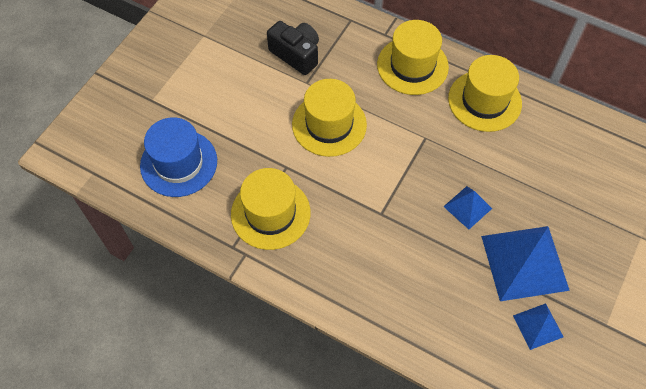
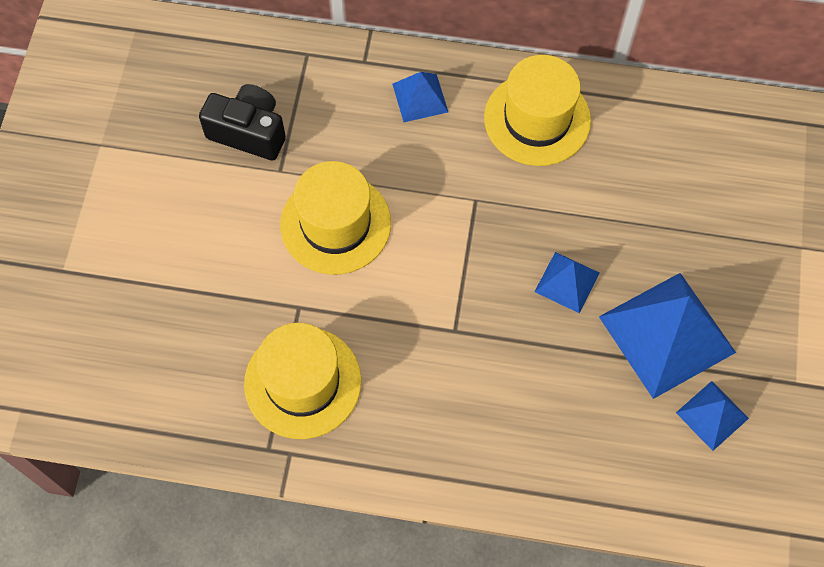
camera: 20 degrees left, 5 degrees up
blue hat [140,117,217,197] -> none
yellow hat [377,20,449,95] -> blue pyramid [392,72,448,122]

